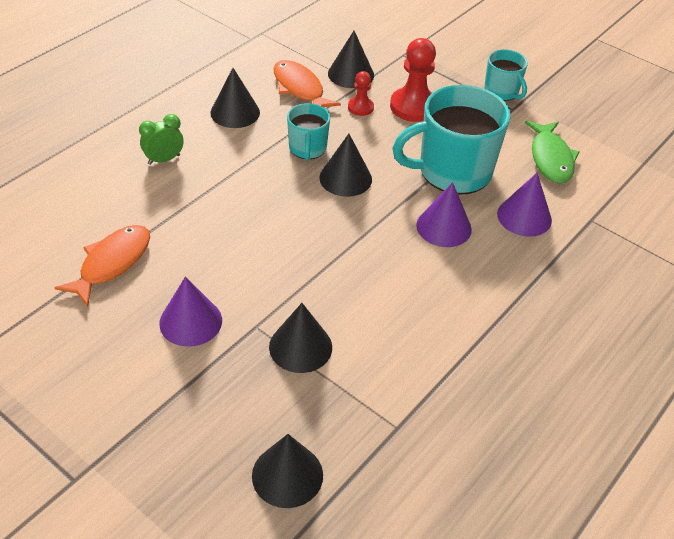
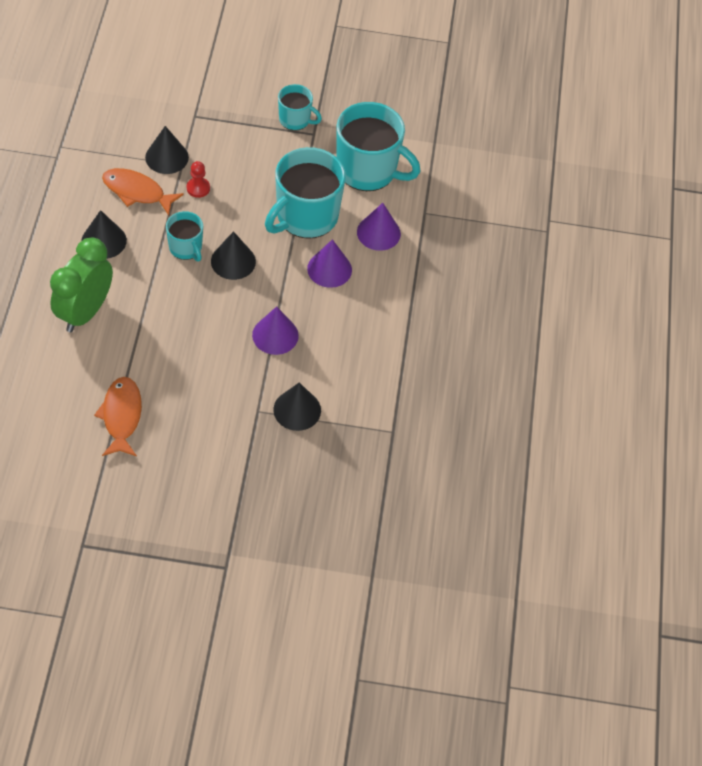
camera: 35 degrees left, 10 degrees up
green clock [139,114,183,165] -> green clock [50,237,113,332], size x1.99
purple cone [159,276,222,347] -> purple cone moved to [252,306,299,355]
black cone [252,434,323,508] -> none
red pawn [390,38,436,122] -> none
green fish [525,121,579,184] -> turquoise mug [336,102,421,191]

